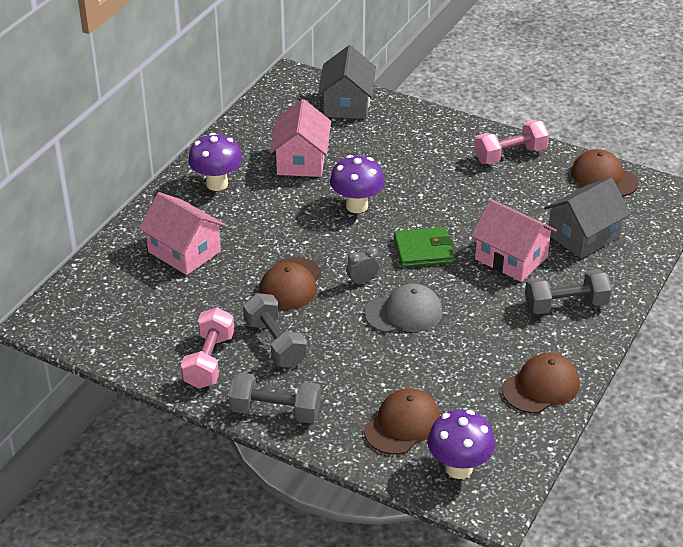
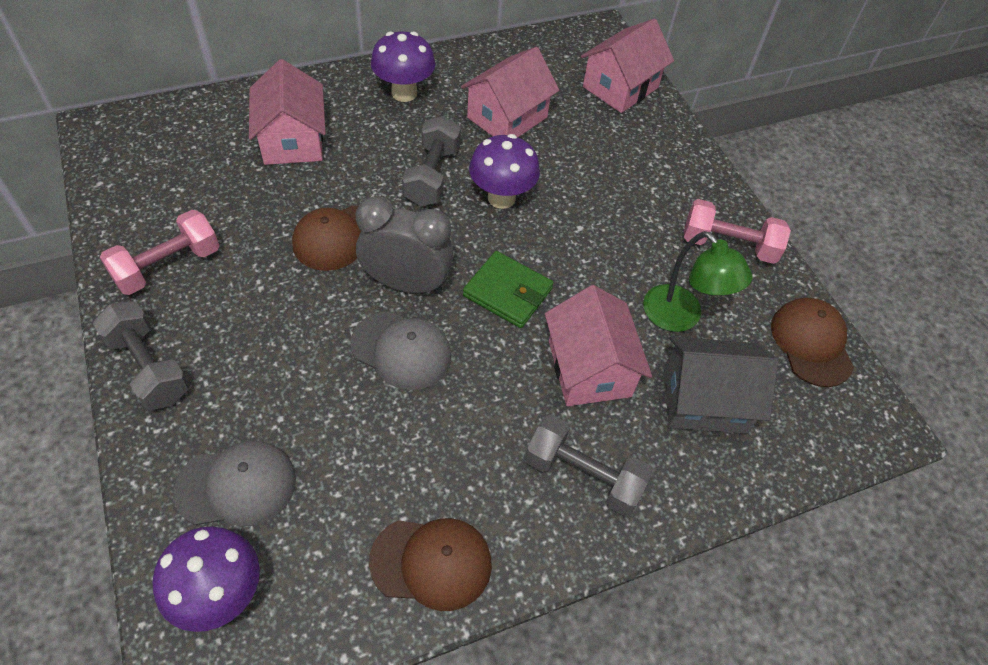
camera: 35 degrees right, 15 degrees up
grey dumbbell [243,293,307,367] -> grey dumbbell moved to [402,116,461,206]
grey house [318,45,376,119] -> pink house [581,19,674,113]
grey clock [346,247,379,286] -> grey clock [356,196,454,293], size x2.12
brown cap [364,388,440,455] -> grey cap [173,441,296,526]
none -> green lamp [643,231,753,332]

